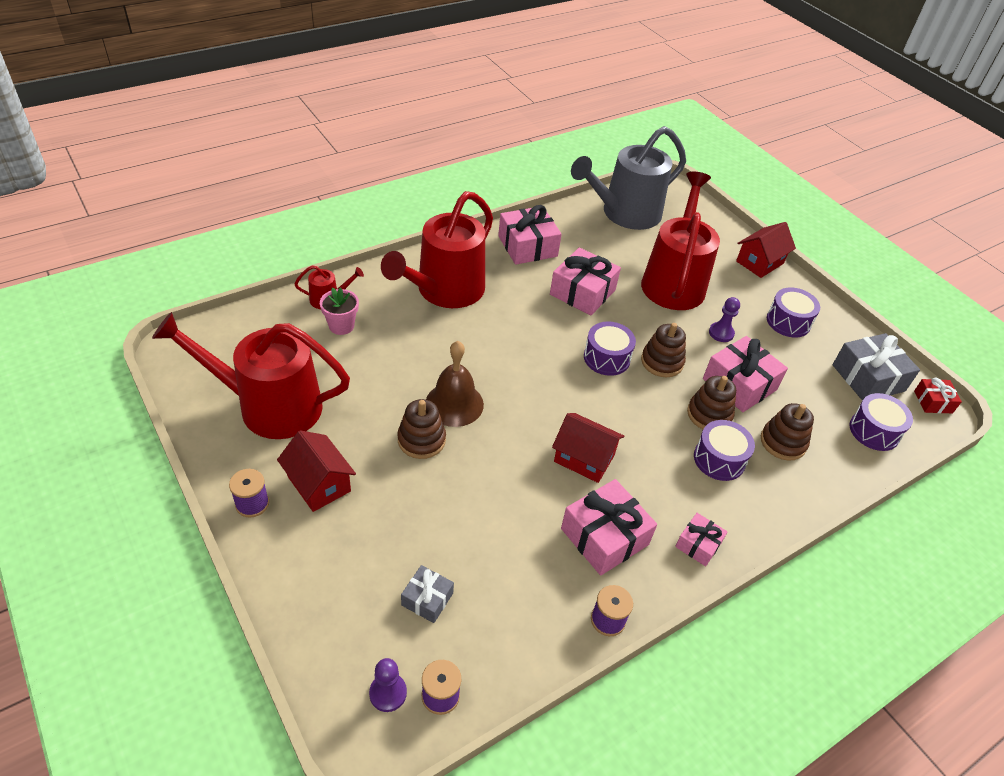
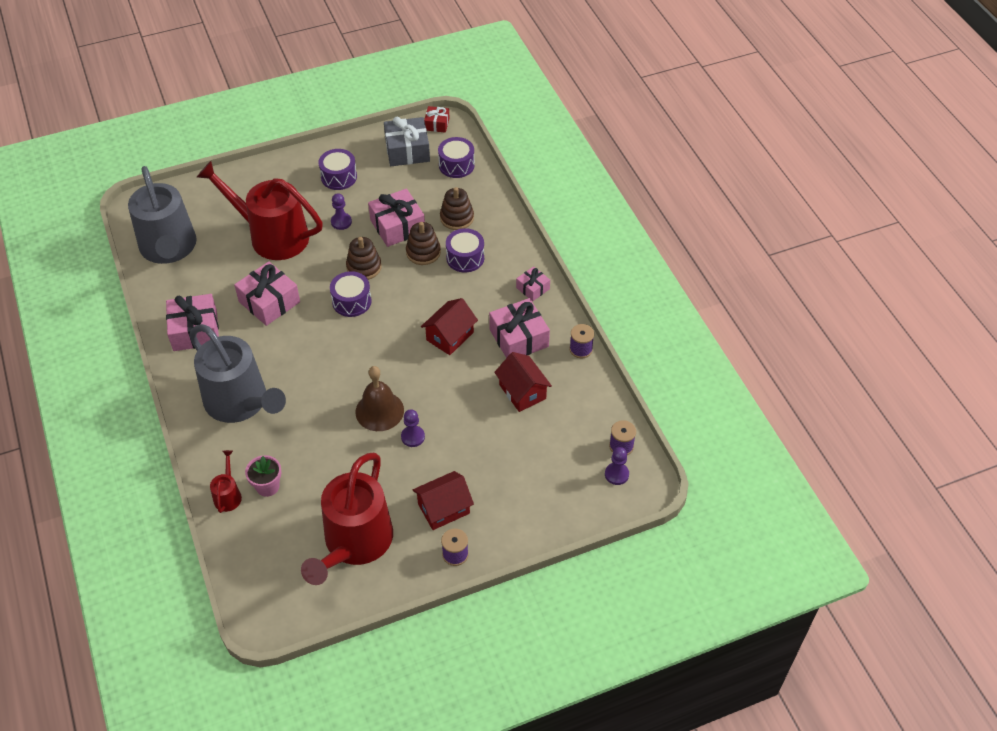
camera: 75 degrees left, 5 degrees up
red watering can [381,191,493,308] -> grey watering can [189,324,286,423]
brown stacking toy [397,399,446,459] -> purple pawn [401,409,425,447]
grey gift [401,565,454,623] -> none
red house [736,222,796,278] -> red house moved to [494,352,552,412]

